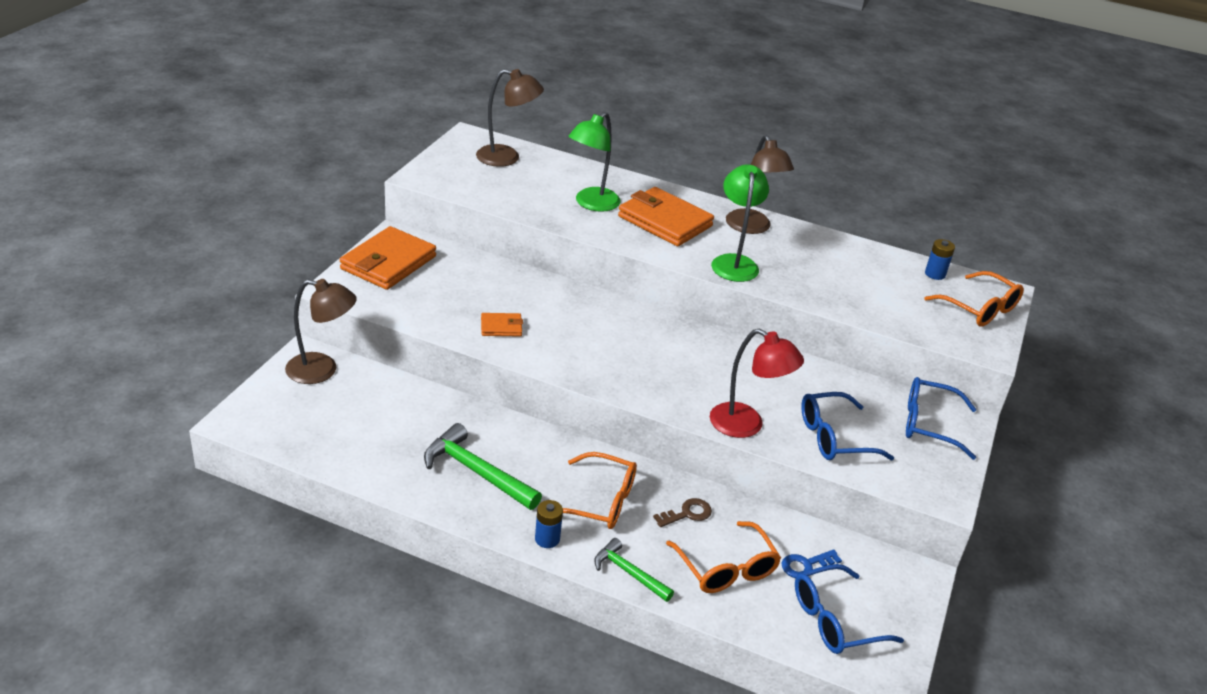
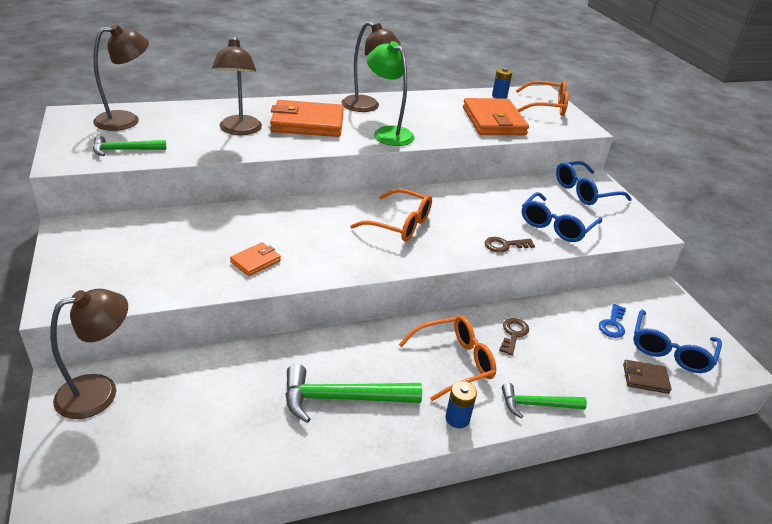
camera: 40 degrees left, 0 degrees up
orange wallet [340,226,436,290] -> orange wallet moved to [463,98,529,135]
green lamp [568,112,621,212] -> brown lamp [212,36,262,135]
orange glasses [666,521,781,593] -> orange glasses moved to [350,189,432,241]
red lamp [710,328,804,438] -> brown key [485,237,535,253]
none -> green hammer [93,136,166,156]
none -> brown wallet [623,360,672,394]

